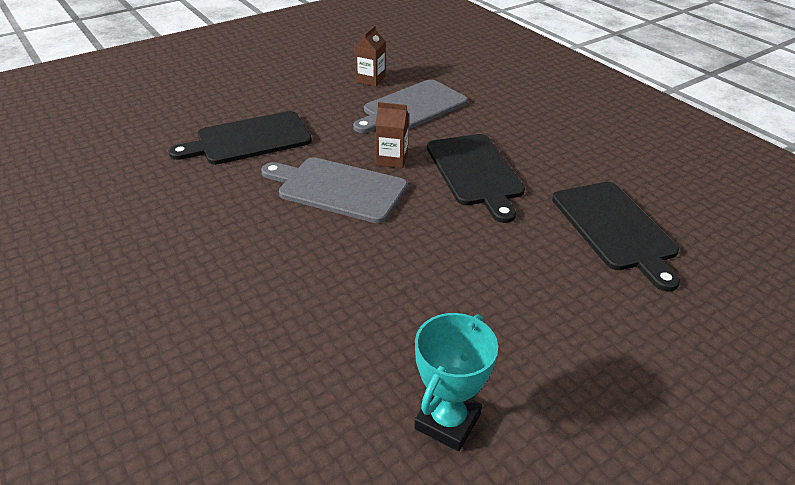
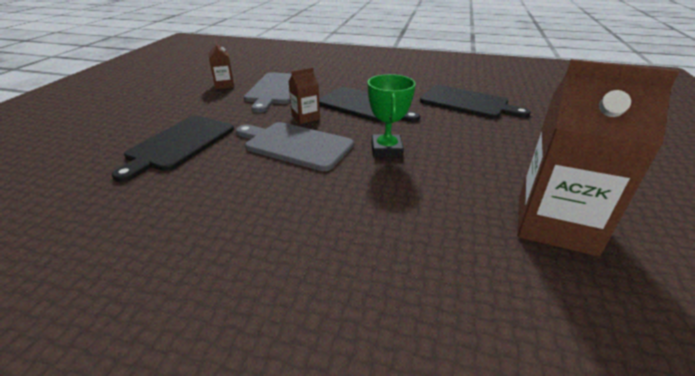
camera: 40 degrees left, 5 degrees down
grey cutting board [261,157,408,223] -> grey cutting board turned 45 degrees clockwise [236,122,354,171]
turquoise trophy [414,313,498,451] -> brown carton [517,59,680,257]
none -> green trophy [368,74,416,157]

